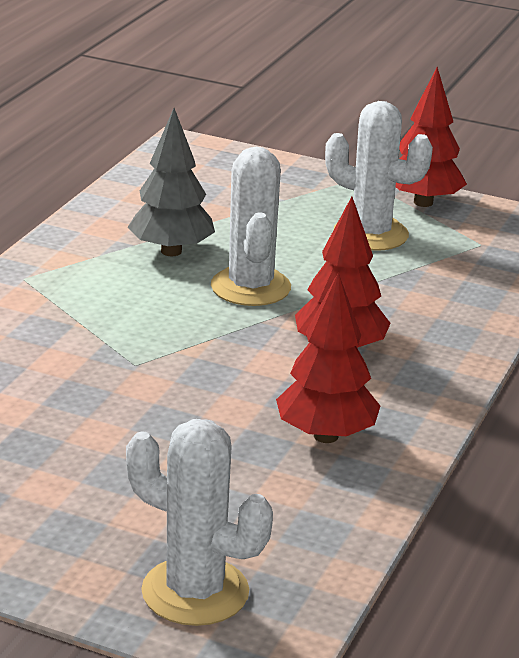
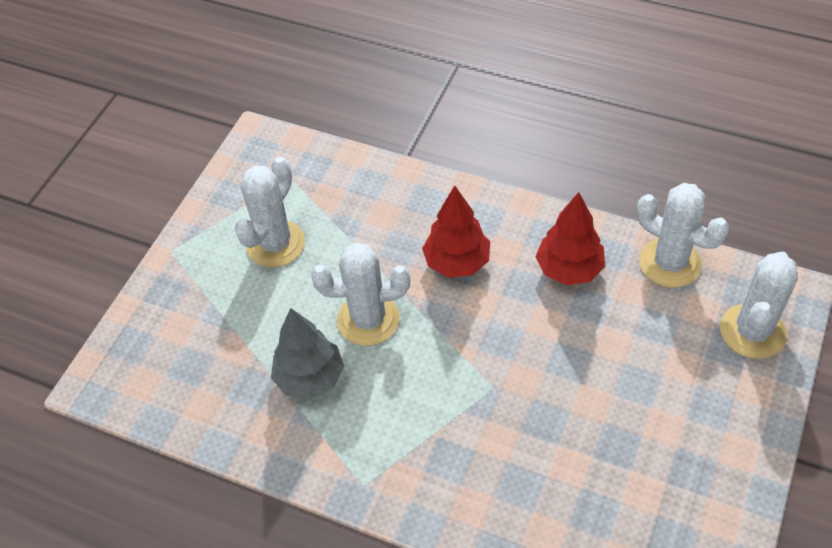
camera: 85 degrees left, 25 degrees up
red tree [396,67,467,207] -> none
none -> white cactus [637,183,729,288]

